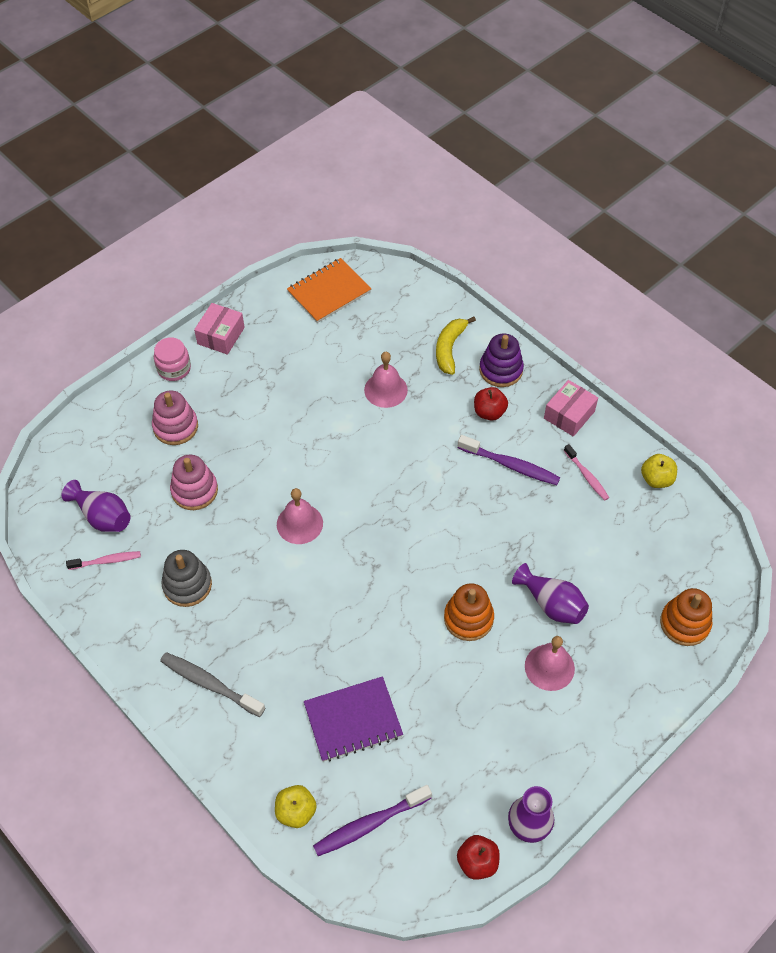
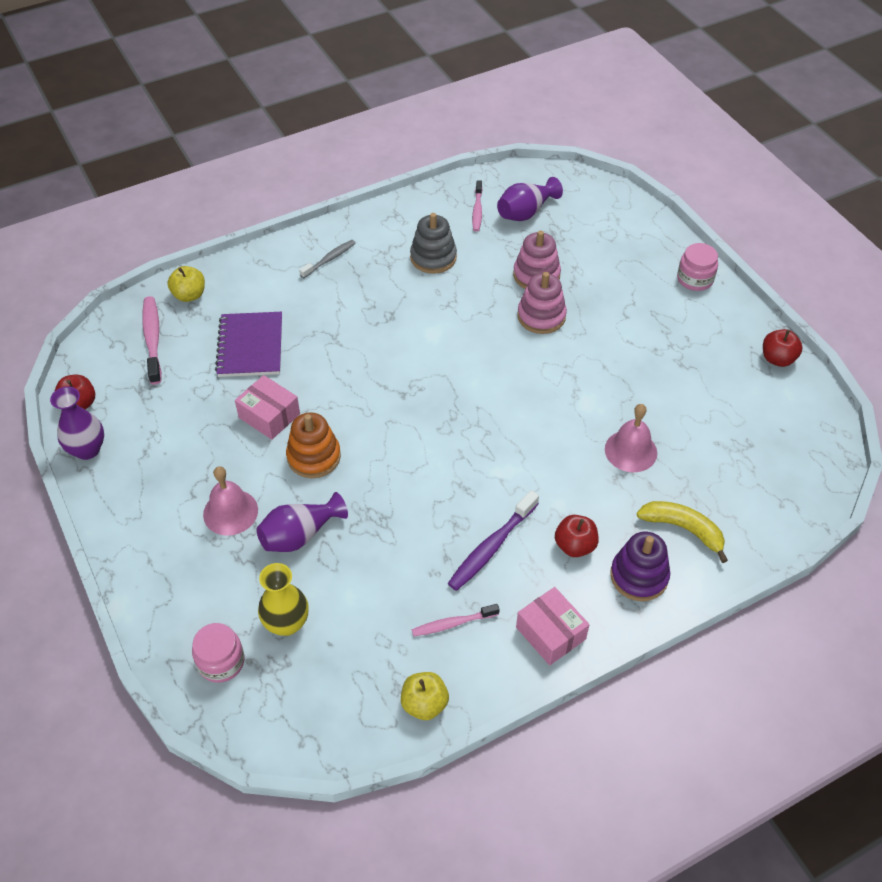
camera: 105 degrees right, 5 degrees down
pink stacking toy [152,390,198,445] -> pink stacking toy moved to [517,272,567,334]
grey toothbrush [160,652,265,717] -> grey toothbrush [299,240,356,278], size x0.64
pink box [194,303,245,355] -> pink box moved to [235,375,300,440]
pink bell [277,488,323,544] -> none
orange notebook [287,258,371,323] -> none
purple toothbrush [313,785,432,856] -> pink toothbrush [142,296,162,385]
orange stacking toy [660,588,712,646] -> pink jar [192,623,245,683]
none -> yellow vase [258,563,309,636]
none -> red apple [763,329,803,367]

